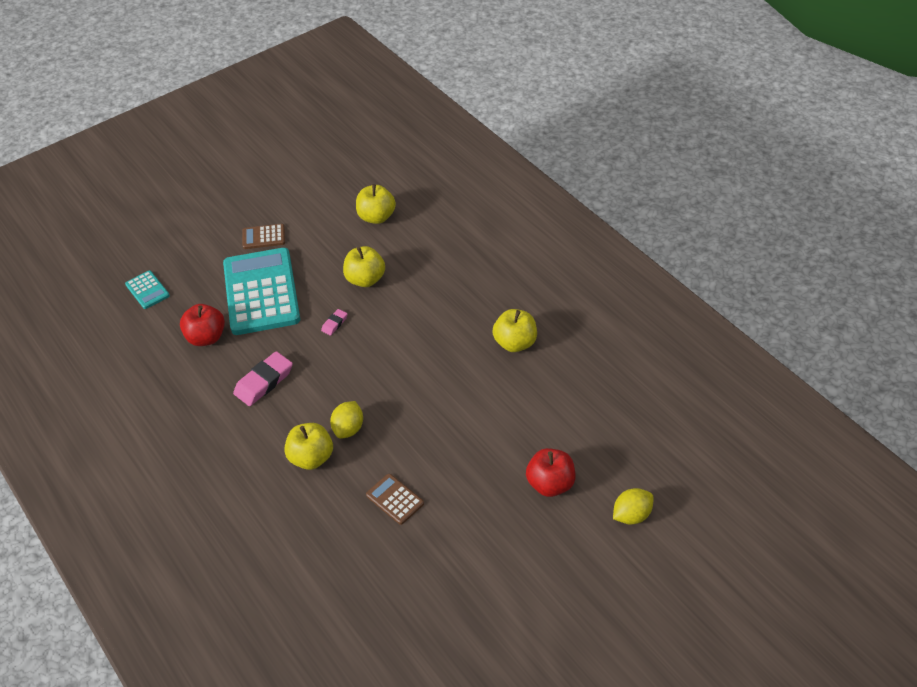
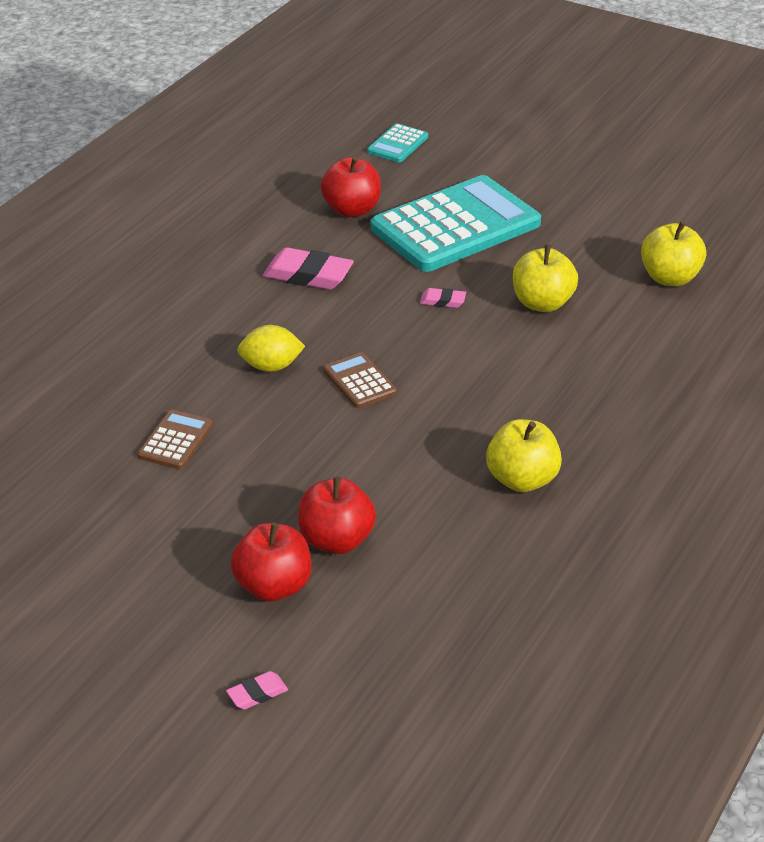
camera: 65 degrees right, 10 degrees down
brown calculator [242,224,285,249] -> brown calculator moved to [323,352,397,408]
yellow apple [284,423,333,470] -> none
yellow lemon [613,488,654,525] -> pink eraser [226,671,288,710]
none -> red apple [298,476,376,554]

